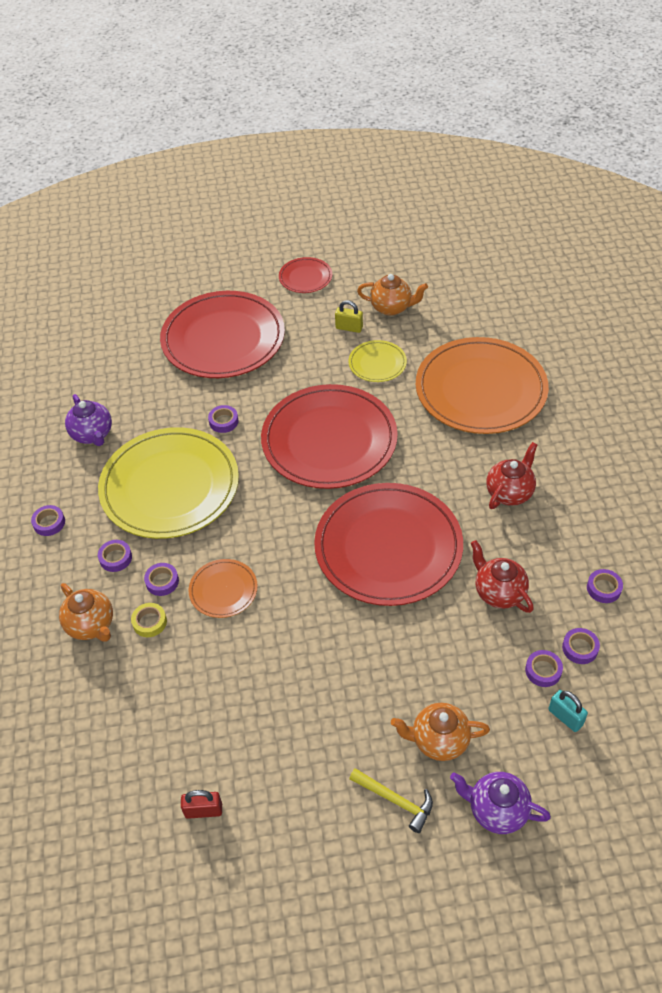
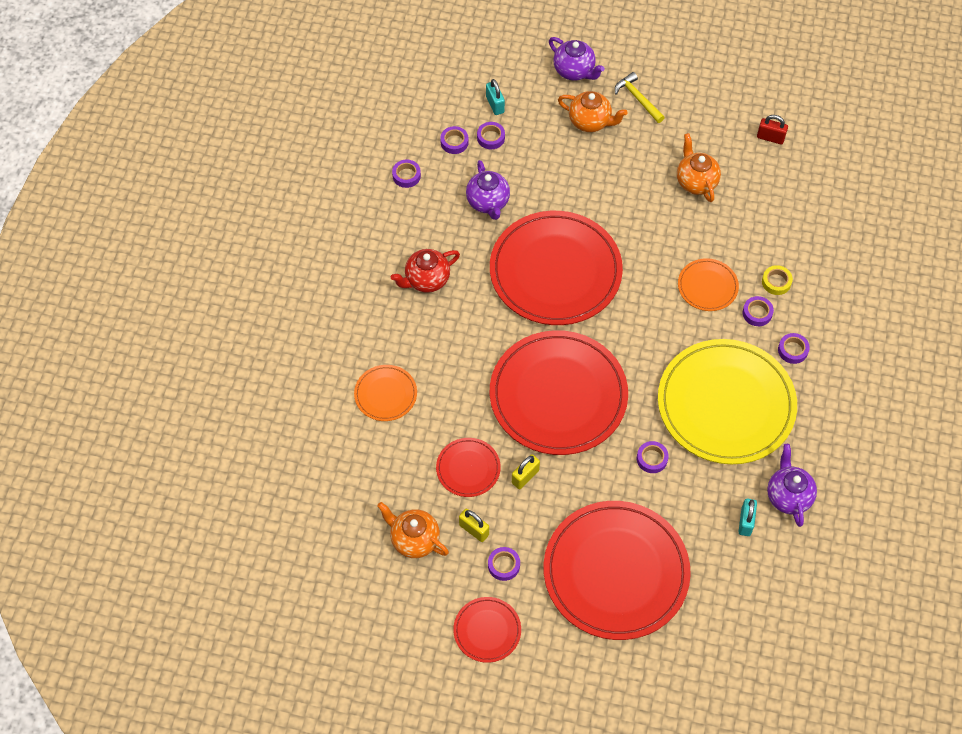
camera: 160 degrees left, 10 degrees up
purple tape [31,505,65,536] -> purple tape moved to [488,547,520,581]
orange teapot [59,583,113,641] -> orange teapot moved to [677,133,721,202]
yellow plate [348,340,407,382] -> red plate [436,438,501,497]
orange plate [416,337,549,434] -> orange plate [354,365,417,421], size x0.46
red teapot [471,540,534,613] -> purple teapot [466,160,510,220]
none -> yellow padlock [512,454,540,489]
none -> turquoise padlock [739,499,757,536]

